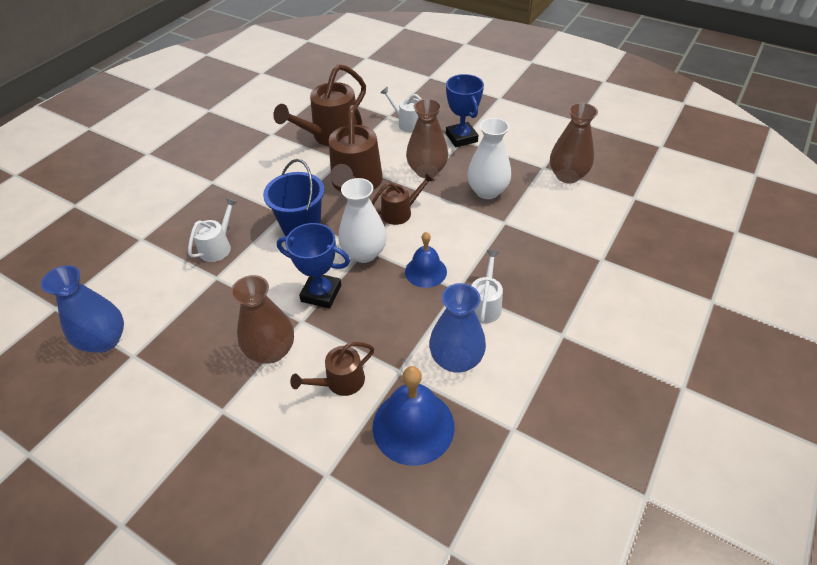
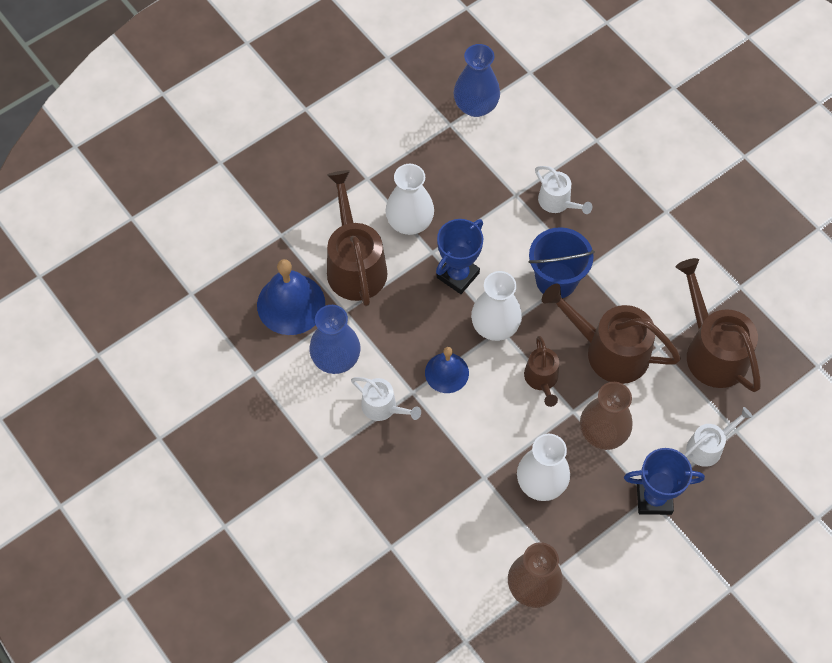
camera: 110 degrees right, 15 degrees up
brown vase [231,275,294,364] -> white vase [386,164,434,235]
brown watering can [290,342,374,396] -> brown watering can [327,170,388,306], size x1.83

